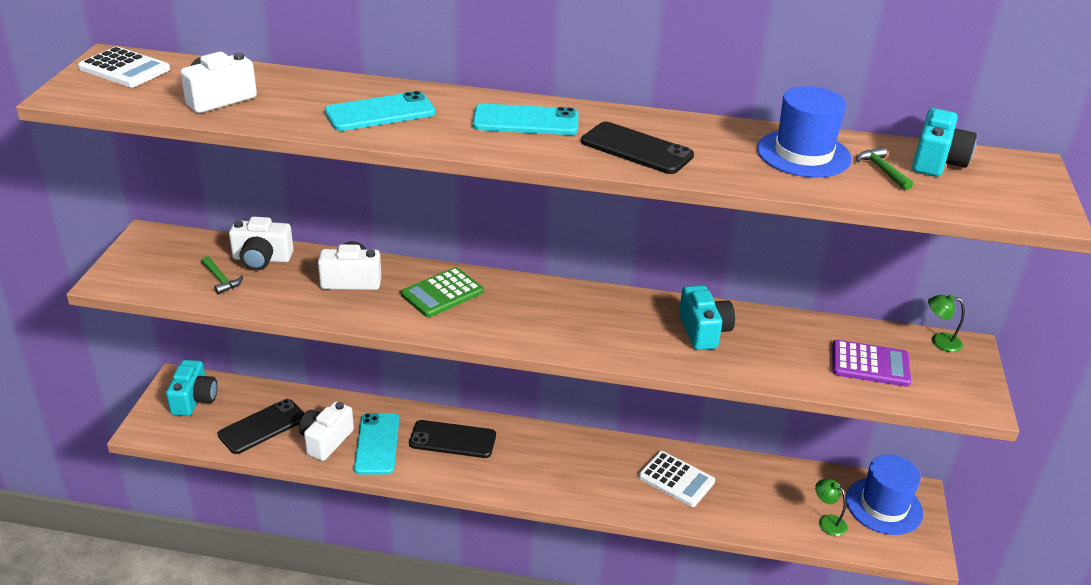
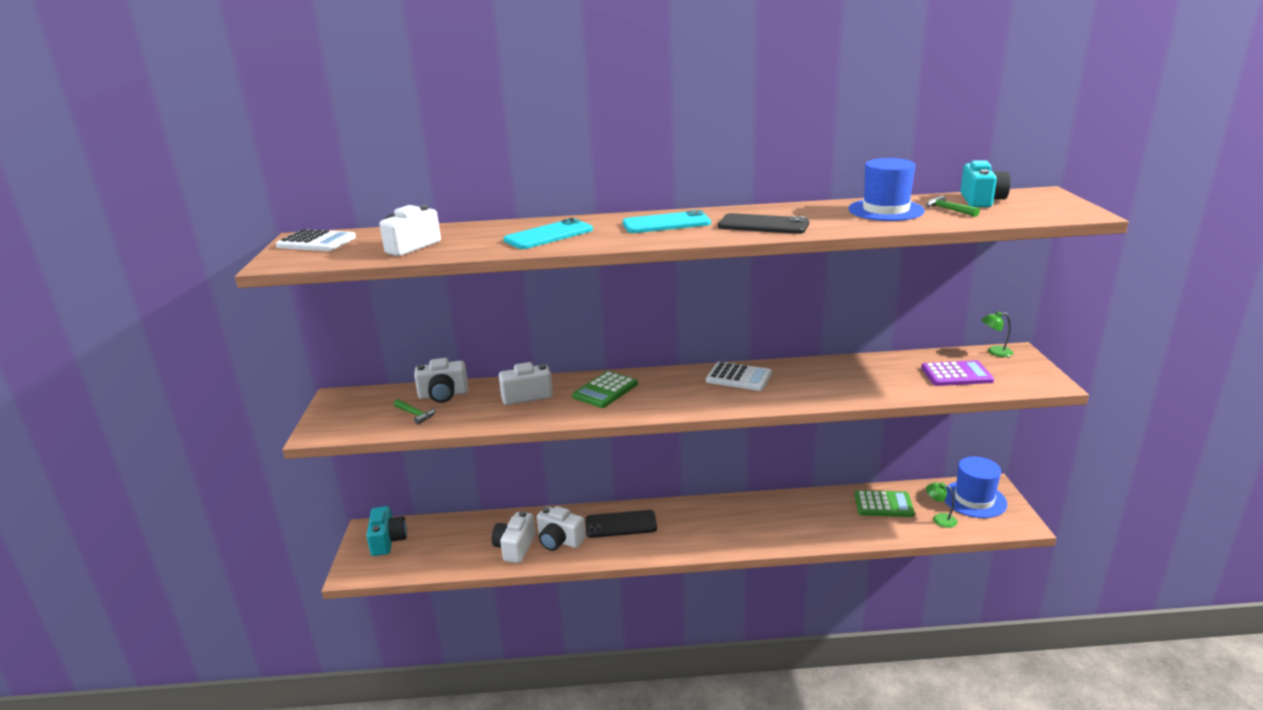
camera: 10 degrees left, 10 degrees down
black phone [218,399,305,454] -> none
turquoise phone [354,413,399,475] -> white camera [537,506,586,551]
white calculator [638,451,715,507] -> white calculator moved to [706,362,772,391]
turquoise camera [679,285,735,350] -> none
none -> green calculator [854,490,915,517]

